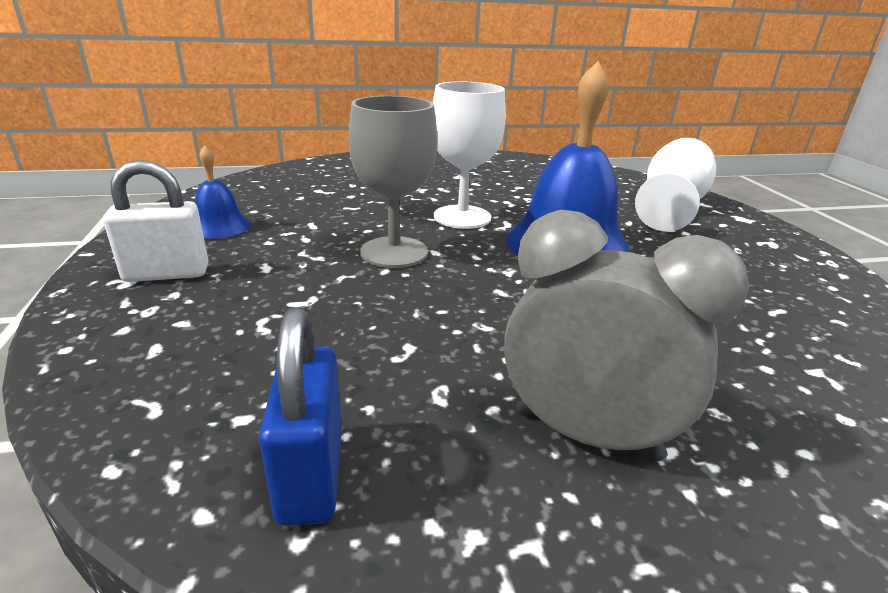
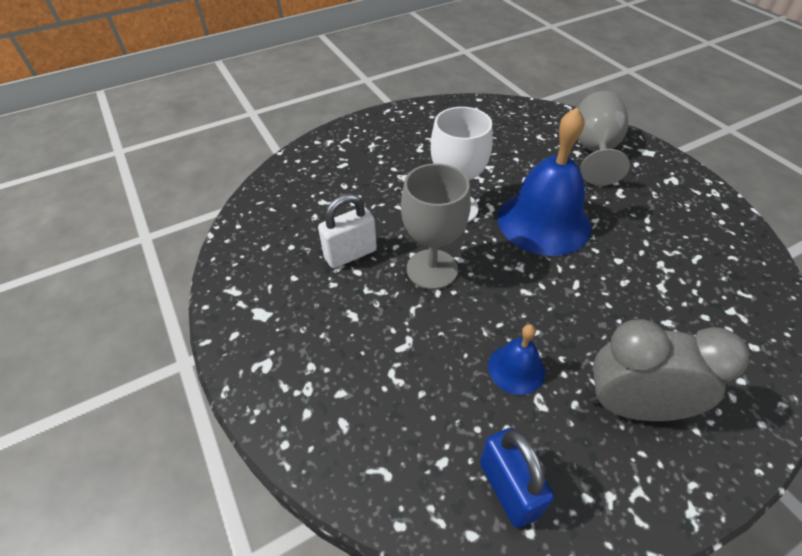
camera: 15 degrees left, 20 degrees up
white padlock [103,160,209,282] -> white padlock moved to [318,193,377,268]
blue bell [195,145,250,239] -> blue bell moved to [488,324,545,395]
white goblet [635,138,716,232] -> grey goblet [578,91,630,186]

